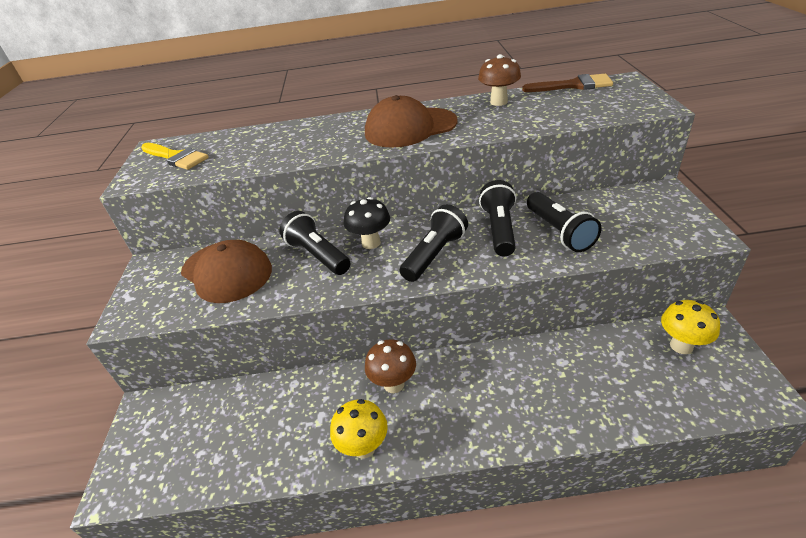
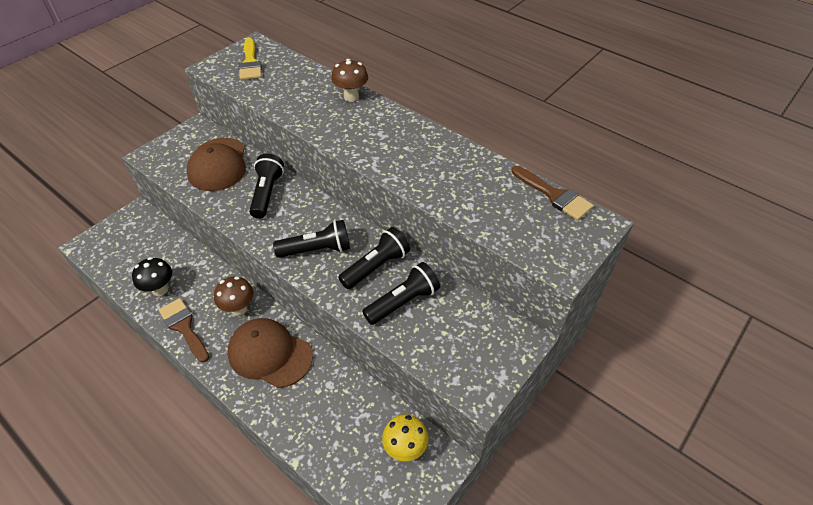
camera: 40 degrees right, 10 degrees up
yellow mushroom [330,399,388,459] -> brown brush [159,298,209,362]
black mushroom [344,197,390,249] -> black mushroom moved to [132,257,172,296]
brown cap [365,95,457,148] -> brown cap moved to [228,318,313,388]
brown mushroom [478,54,521,106] -> brown mushroom moved to [331,59,368,102]
black flashlight [527,192,601,252] -> black flashlight turned 150 degrees counterclockwise [362,262,440,325]

